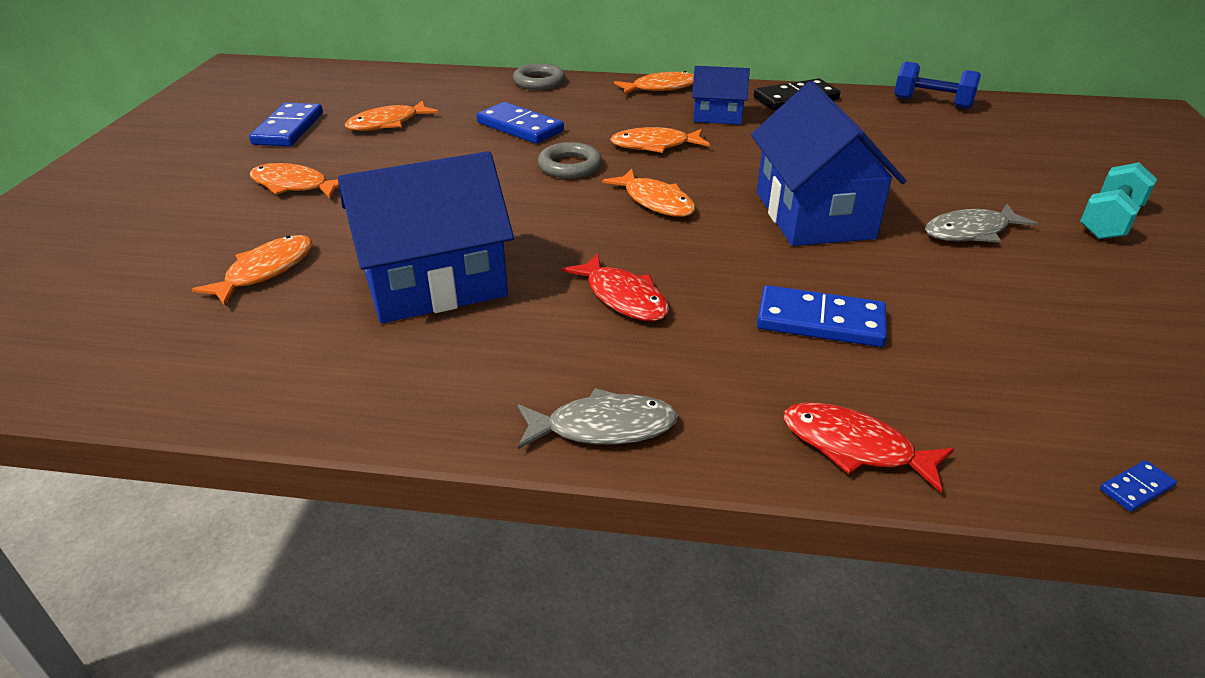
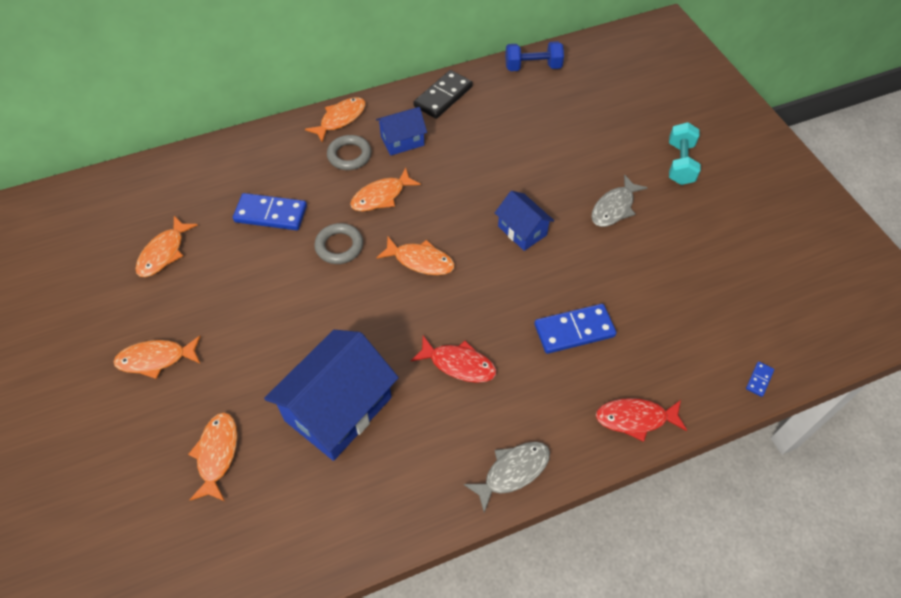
camera: 30 degrees left, 20 degrees up
blue domino [249,103,323,146] -> none
grey ring [513,63,565,90] -> grey ring moved to [327,135,371,170]
blue house [751,81,906,246] -> blue house [495,191,554,251], size x0.54

